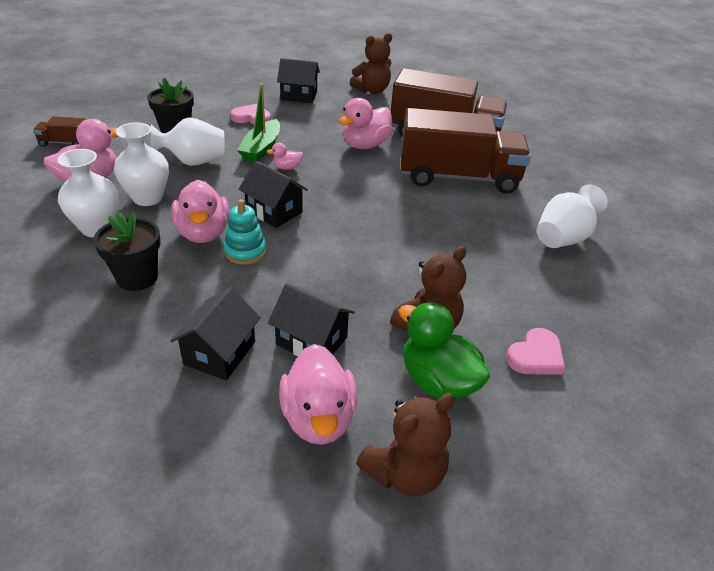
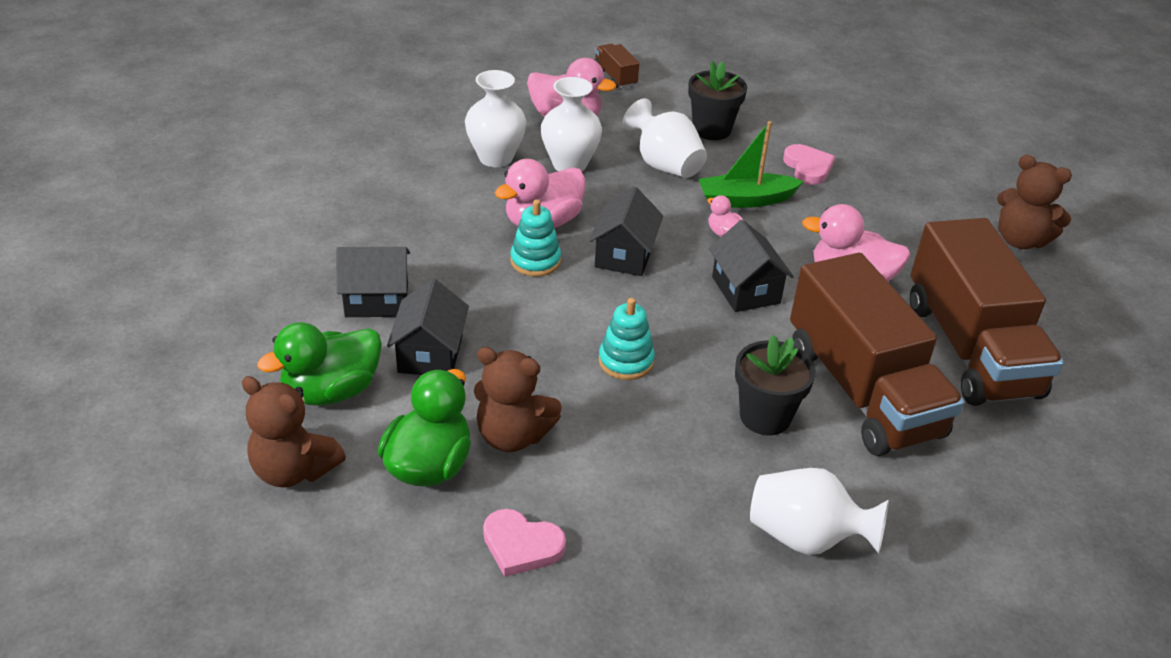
camera: 65 degrees right, 0 degrees up
black flower pot [94,211,161,291] -> black flower pot moved to [735,335,816,435]
black house [277,58,320,103] -> black house moved to [709,220,794,312]
pink duck [279,344,357,445] -> green duck [257,322,382,406]
none -> turquoise stacking toy [599,298,655,380]

